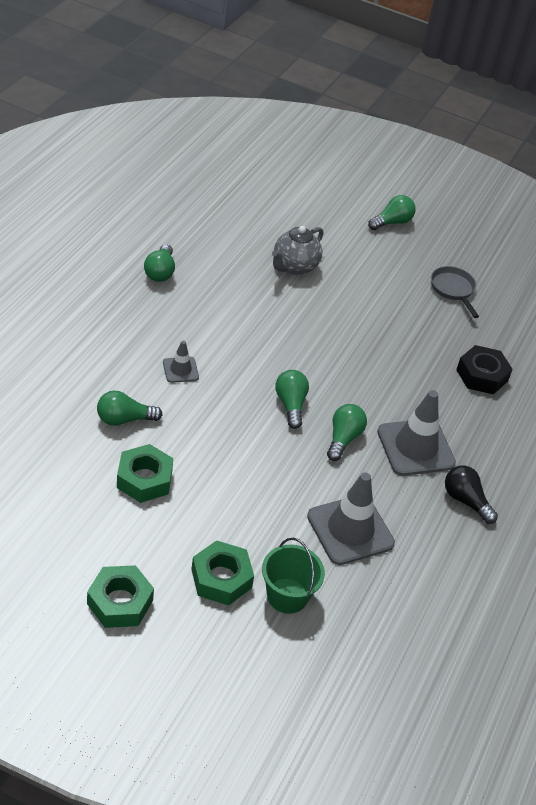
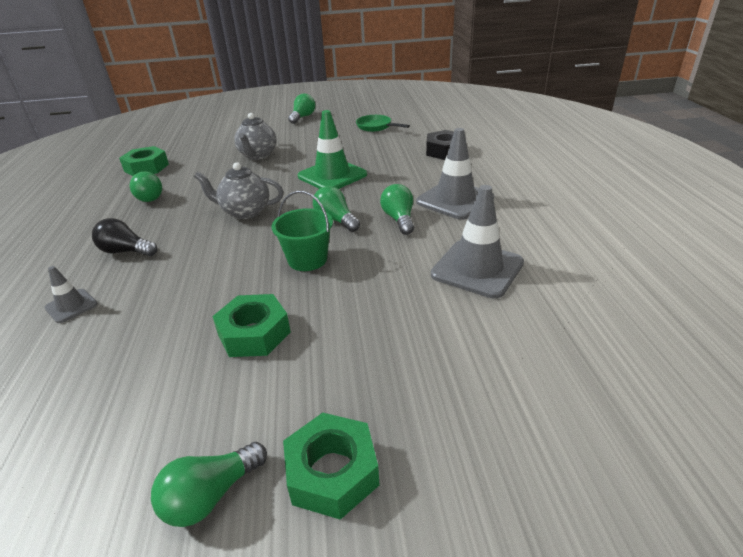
camera: 25 degrees left, 10 degrees down
green light bulb [97,391,163,426] -> green light bulb moved to [151,442,267,527]
grey traffic cone [163,341,199,383] -> grey traffic cone moved to [44,266,98,323]
green nut [191,540,254,605] -> green nut moved to [119,146,169,176]
green bucket [262,538,325,614] -> green bucket moved to [272,191,333,271]
grey pan [431,266,479,318] -> green pan [356,115,410,132]
black light bulb [445,466,498,524] -> black light bulb moved to [92,218,157,256]
none -> grey teapot [194,162,284,219]
none -> green traffic cone [298,110,367,189]

